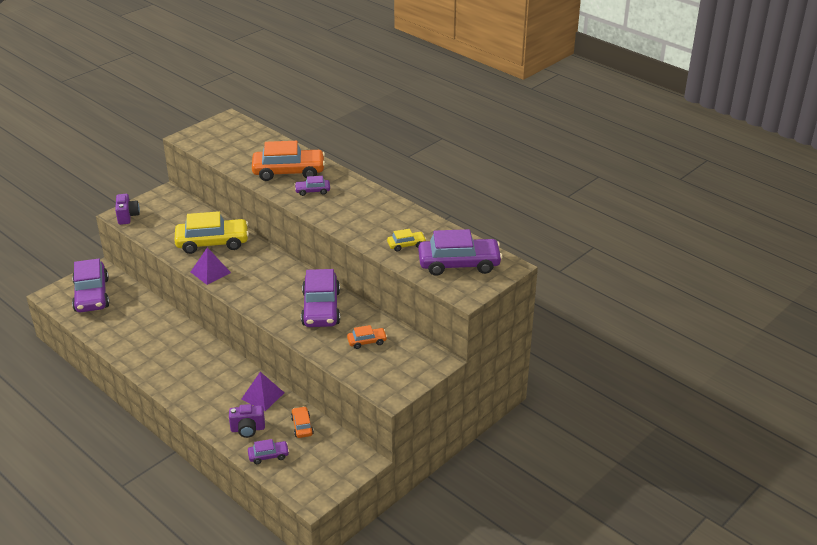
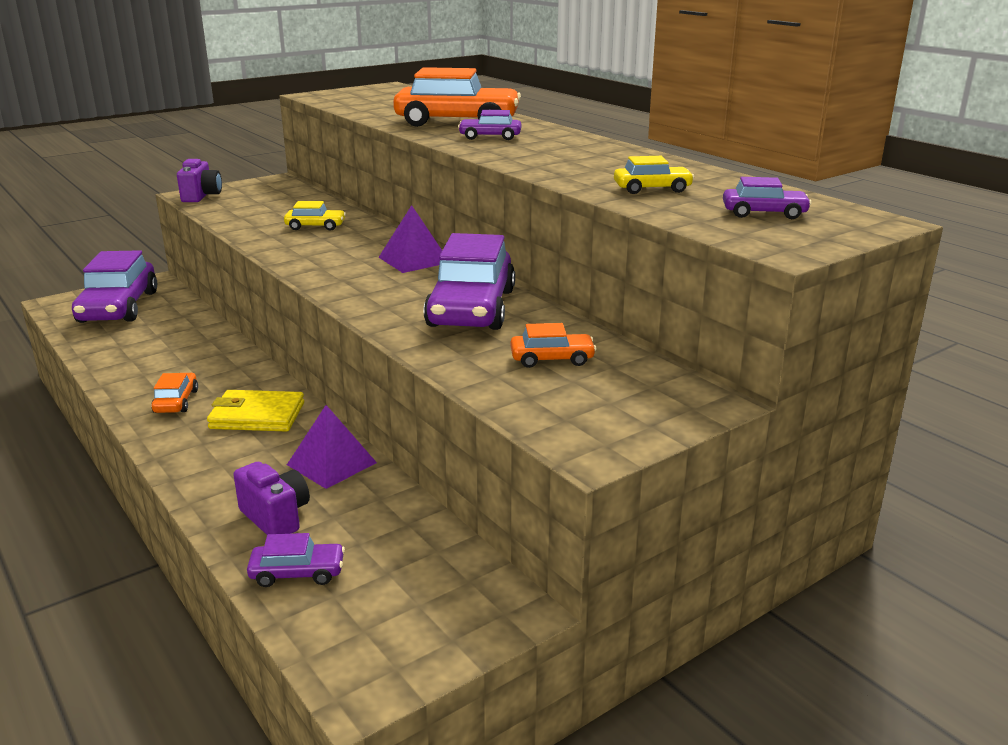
camera: 10 degrees right, 10 degrees down
yellow car [174,211,249,254] -> yellow car [284,201,346,231], size x0.47
purple pyramid [191,247,231,285] -> purple pyramid moved to [378,205,442,273]
purple camera [229,404,265,438] -> purple camera turned 135 degrees counterclockwise [234,462,310,535]
orange car [291,406,314,438] -> orange car moved to [151,373,198,413]
purple car [418,229,503,276] -> purple car [723,177,812,219], size x0.47
none -> yellow wallet [207,390,304,432]

